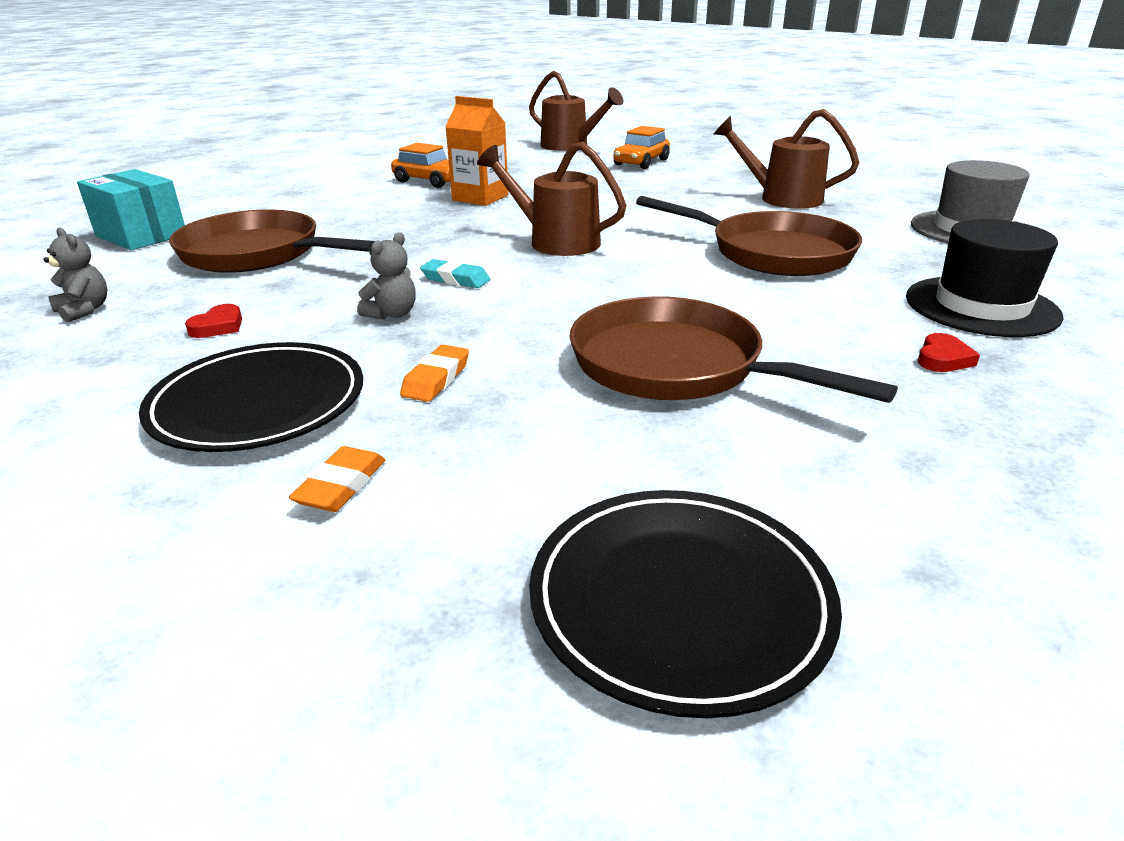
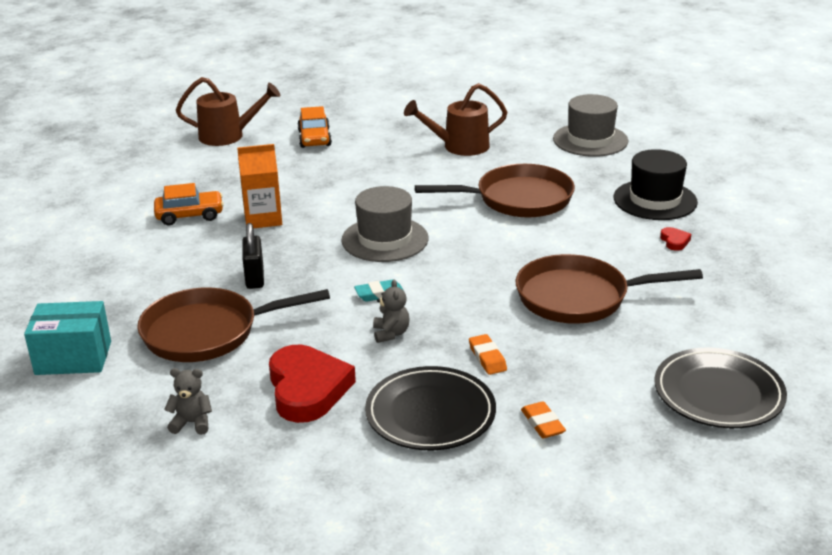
camera: 40 degrees left, 0 degrees up
red heart [185,304,242,338] -> red heart [269,345,356,423], size x2.43
brown watering can [477,142,627,256] -> grey hat [341,186,428,262]
none -> black padlock [242,223,264,289]

